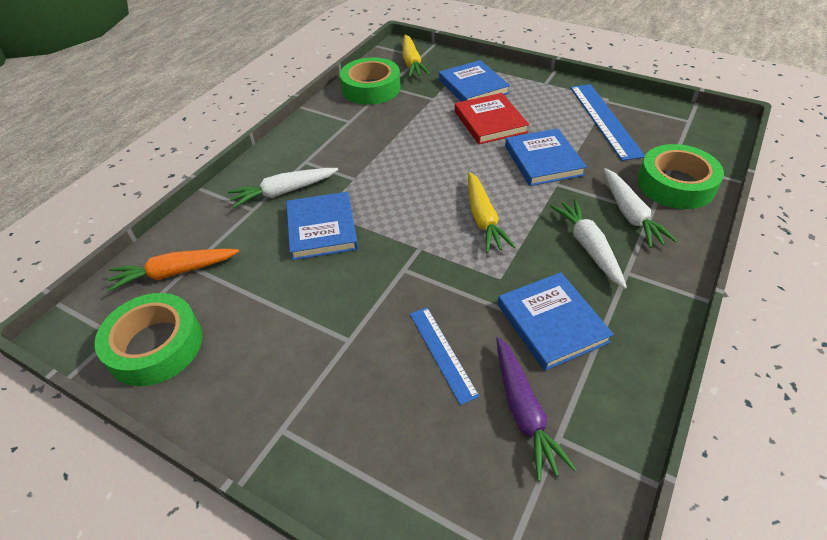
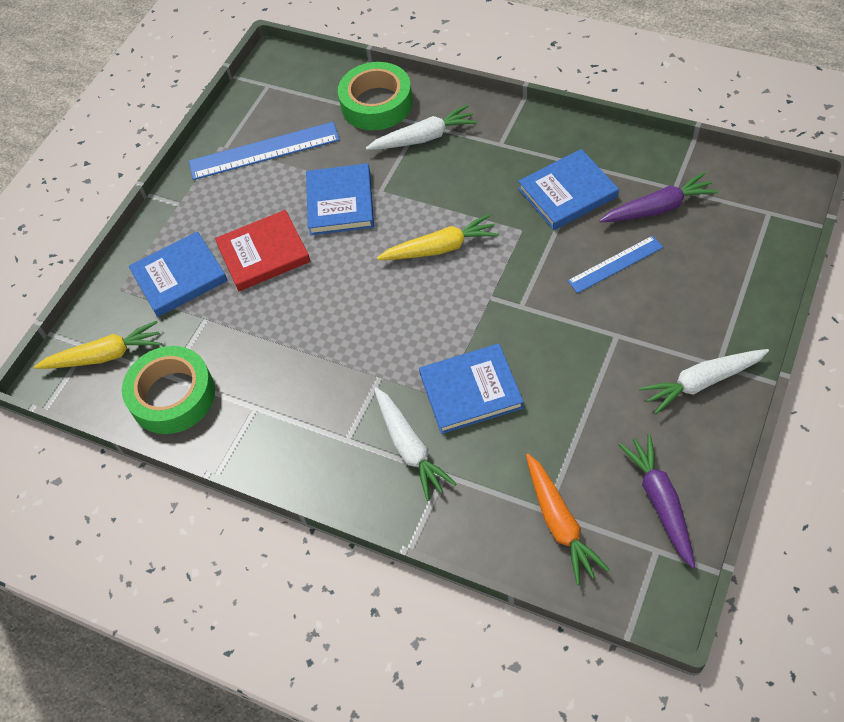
camera: 90 degrees left, 10 degrees up
green tape [95,293,202,386] -> purple carrot [618,434,695,568]
blue book [505,128,587,186] -> blue book turned 75 degrees counterclockwise [306,163,374,235]
white carrot [550,199,627,289] -> white carrot moved to [639,349,769,414]

